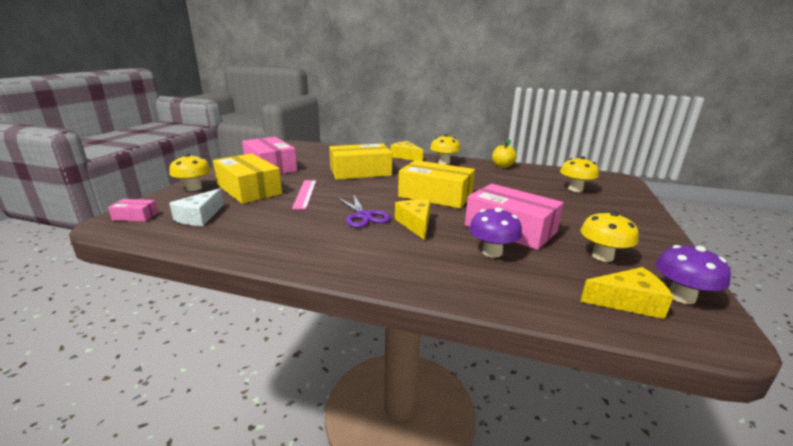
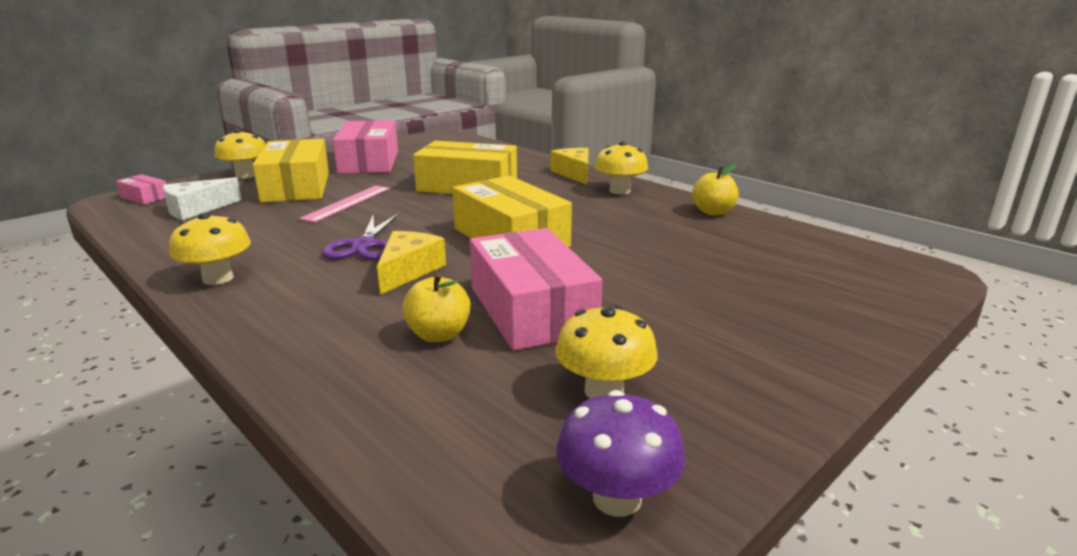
camera: 30 degrees right, 0 degrees up
purple mushroom [469,207,522,258] -> yellow apple [402,273,471,342]
yellow mushroom [560,156,599,192] -> yellow mushroom moved to [169,213,251,285]
yellow cheese [580,267,673,319] -> none

